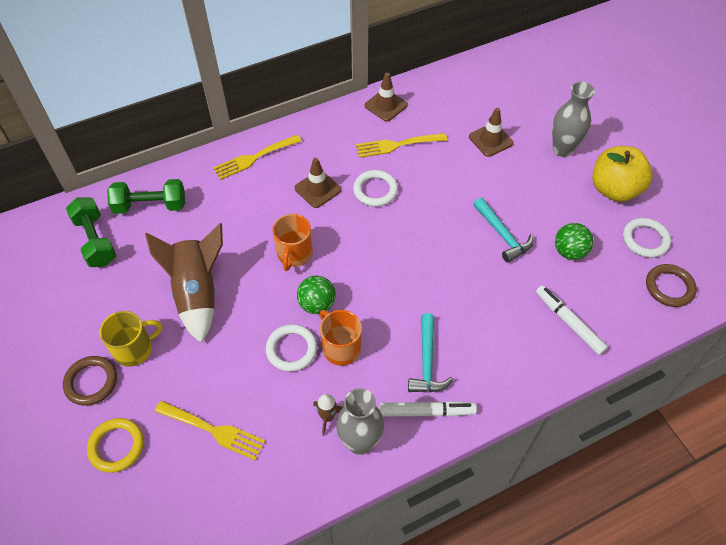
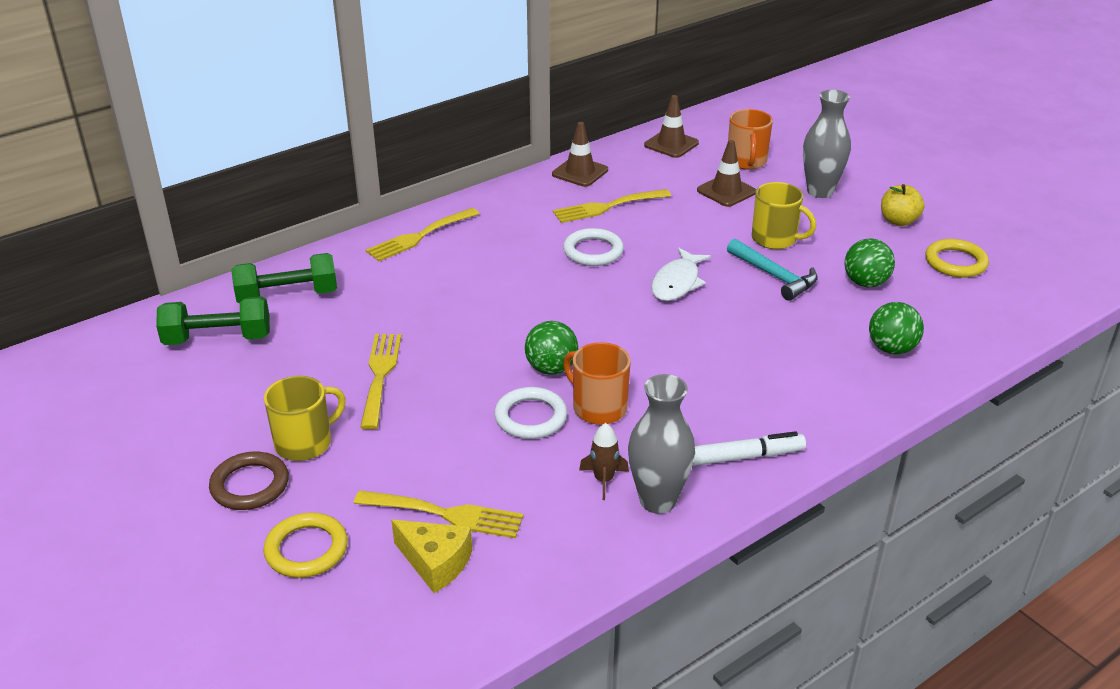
camera: 10 degrees left, 20 degrees down
green dumbbell [66,198,116,267] -> green dumbbell turned 60 degrees counterclockwise [156,296,270,345]
brown rocket [145,223,223,343] -> yellow fork [360,334,402,430]
orange mug [272,214,313,271] -> orange mug moved to [728,109,773,170]
brown traffic cone [294,158,341,208] -> brown traffic cone moved to [644,95,699,158]
turquoise hammer [408,313,454,392] -> none
white marker [536,285,608,355] -> green ball [869,302,924,355]
yellow apple [592,146,653,202] -> yellow apple [881,184,925,226], size x0.58
white ring [623,218,671,258] -> yellow ring [925,239,989,277]
brown ring [646,264,697,307] -> none
none -> yellow cheese [391,520,472,593]
none -> white fish [651,248,711,301]
none -> yellow mug [752,182,816,249]

